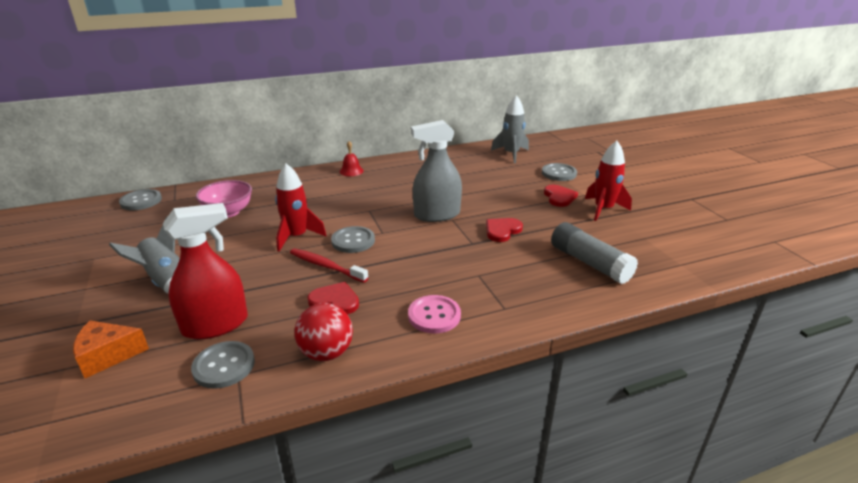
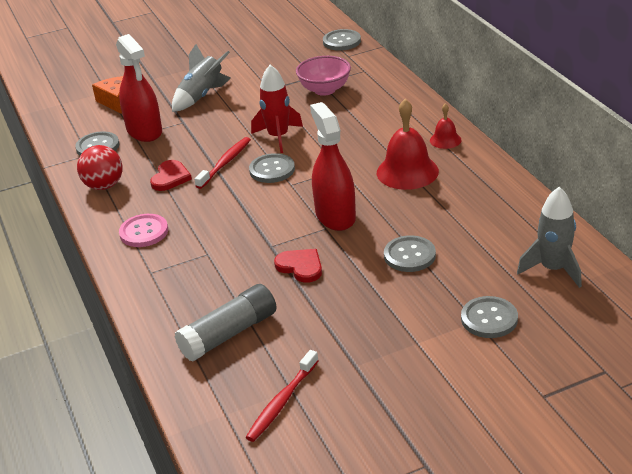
camera: 90 degrees right, 5 degrees up
grey spray bottle [411,120,462,222] -> red spray bottle [310,102,356,231]
red heart [544,185,578,207] -> none
red rocket [585,141,632,221] -> none
none -> red toothbrush [246,350,318,442]
none -> red bell [377,99,439,190]
none -> grey button [384,235,436,272]

